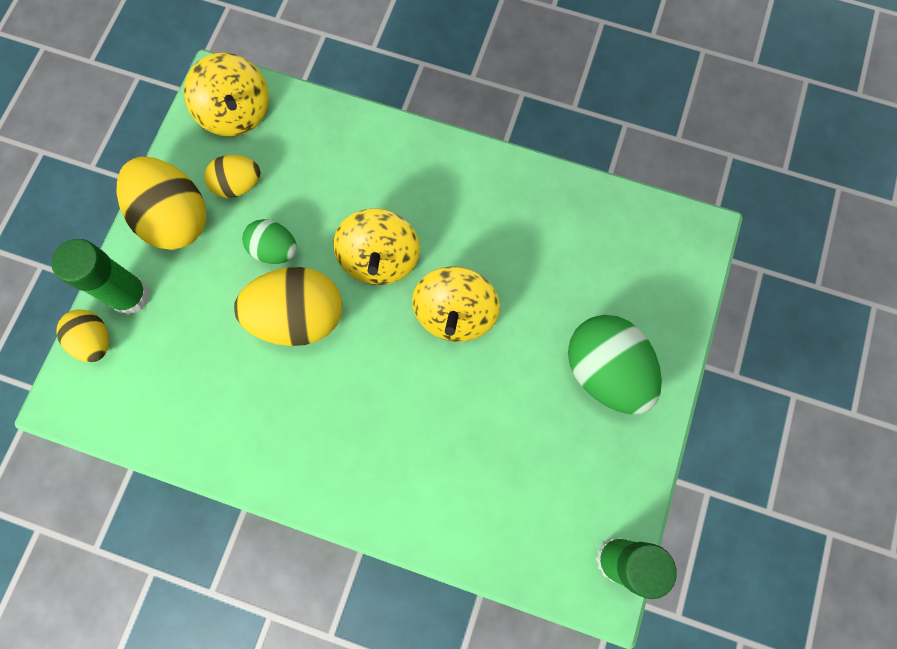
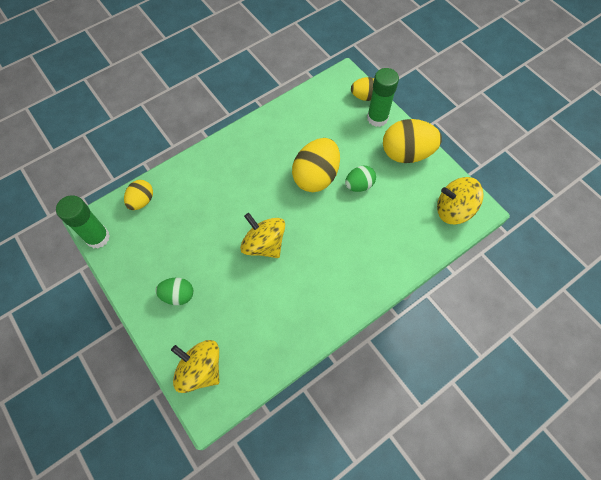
camera: 125 degrees right, 10 degrees down
yellow egg [204,155,261,198] -> yellow egg moved to [124,180,153,210]
yellow spinning top [333,208,420,285] -> yellow spinning top moved to [171,340,220,393]
green egg [568,315,662,414] -> green egg [155,278,193,305], size x0.57

